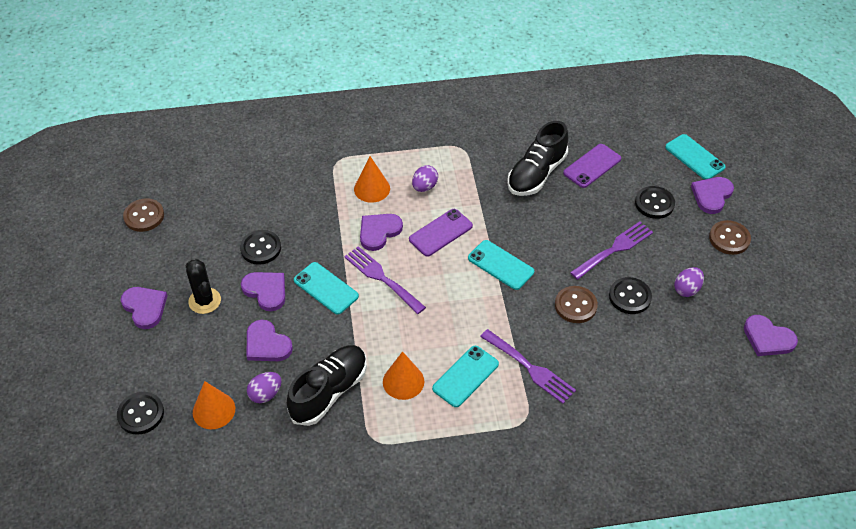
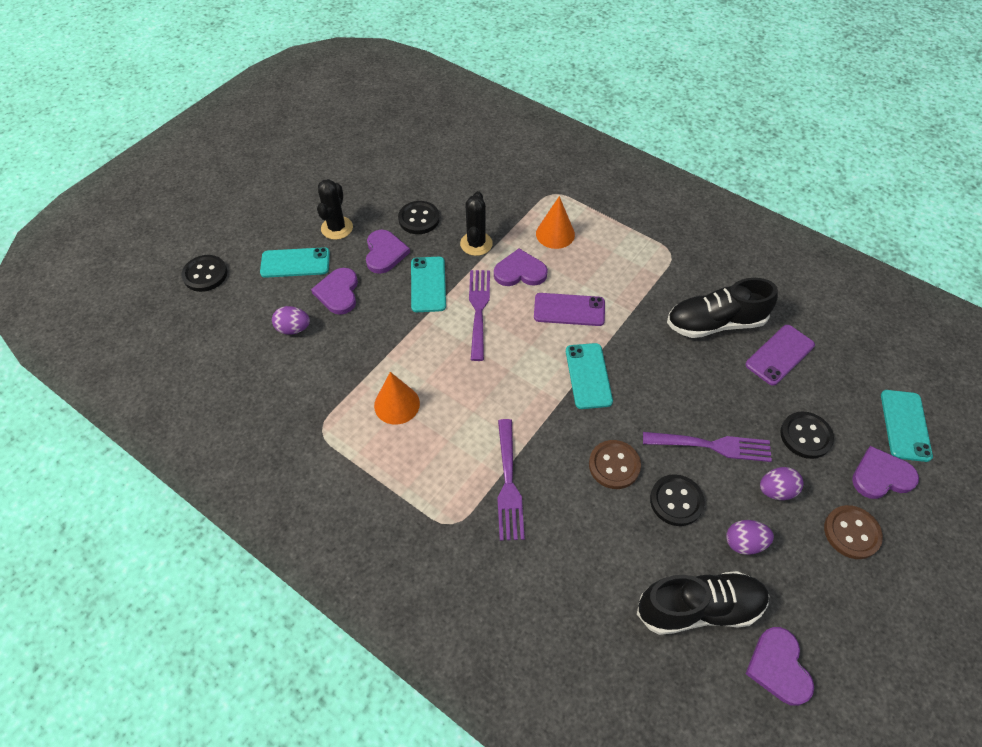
camera: 45 degrees right, 5 degrees up
purple heart [121,287,168,329] -> none
brown button [123,198,164,232] -> none
orange cone [193,381,235,429] -> none
black shoe [287,345,367,426] -> black shoe moved to [637,571,769,635]
purple egg [412,165,438,192] -> purple egg moved to [760,467,803,500]
turquoise phone [432,346,499,407] -> turquoise phone moved to [260,247,330,278]
purple phone [563,144,621,188] -> purple phone turned 45 degrees counterclockwise [745,325,815,386]
none -> black cactus [460,191,493,256]

